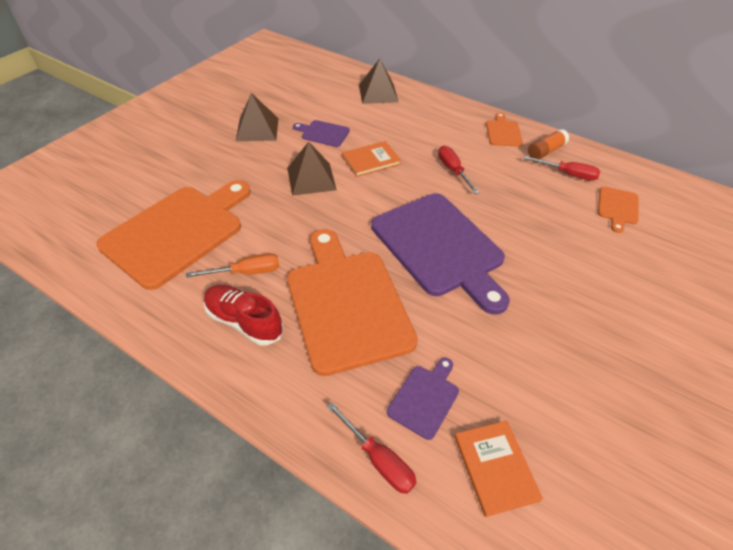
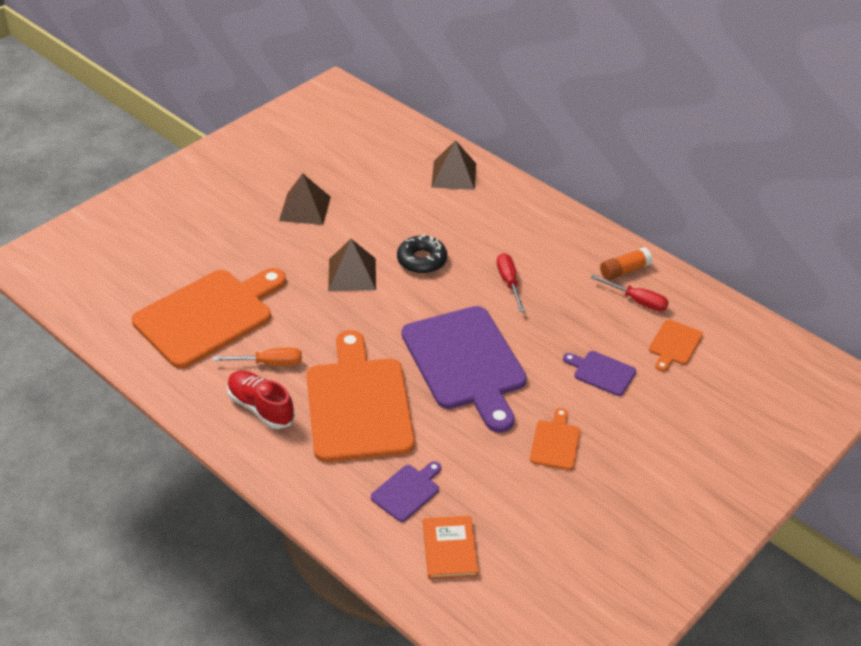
camera: 10 degrees right, 5 degrees down
purple cutting board [293,120,350,147] -> purple cutting board moved to [563,351,636,396]
red screwdriver [327,402,416,494] -> none
orange book [342,141,401,177] -> black donut [397,234,447,274]
orange cutting board [486,113,523,147] -> orange cutting board moved to [530,408,580,470]

